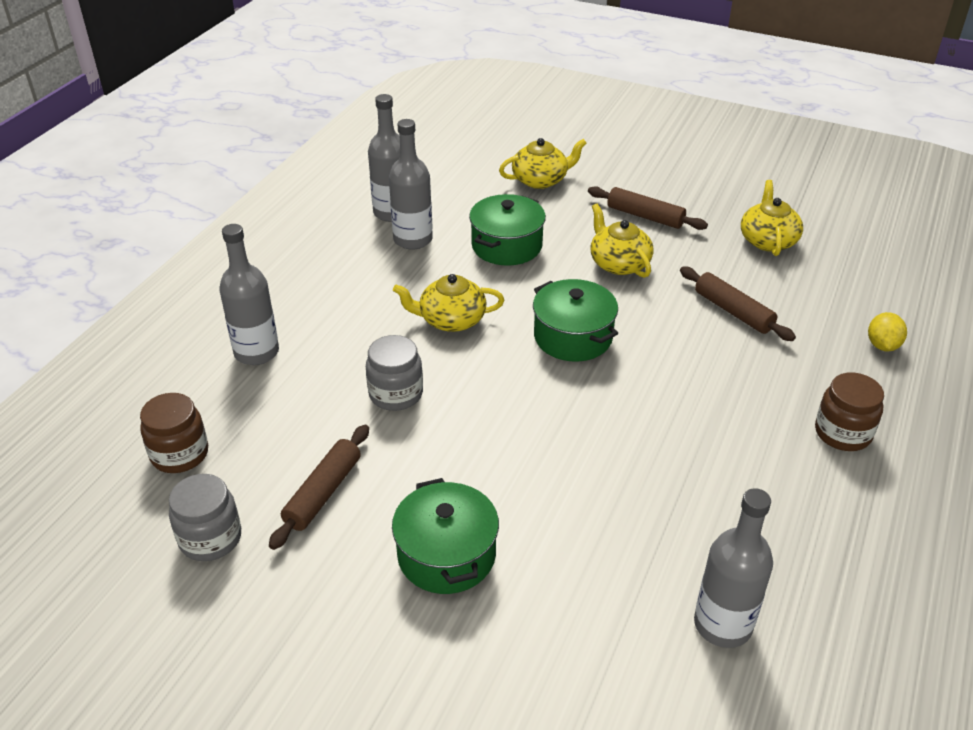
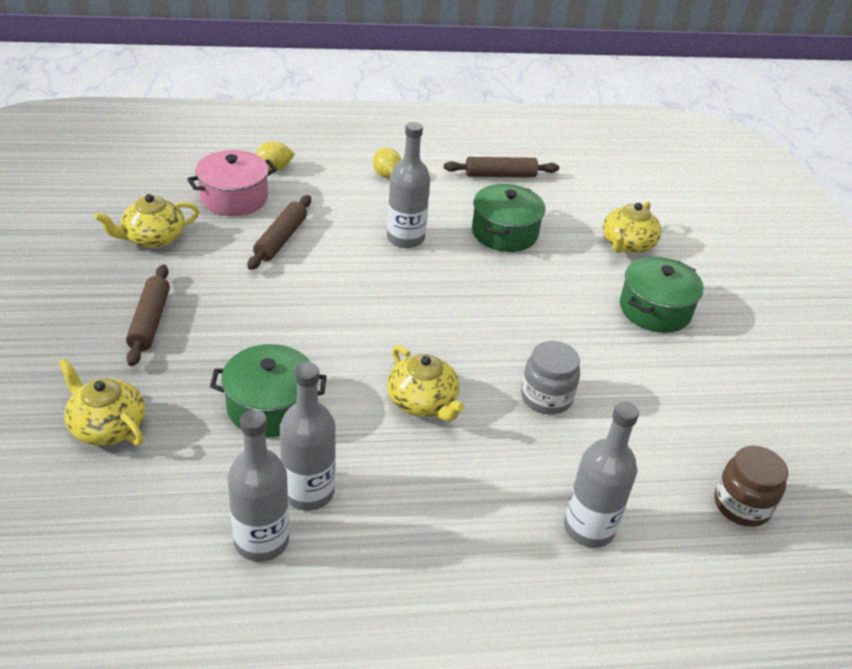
camera: 125 degrees left, 0 degrees up
grey jar [169,474,241,561] -> none
brown rolling pin [269,425,369,550] -> brown rolling pin moved to [444,157,559,177]
green pot [533,279,618,362] -> green pot moved to [472,184,545,252]
yellow teapot [591,204,654,278] -> yellow teapot moved to [603,201,662,253]
grey bottle [694,488,773,648] -> grey bottle moved to [387,122,430,248]
brown jar [815,372,884,451] -> yellow lemon [373,148,401,178]
none -> pink pot [187,150,277,216]

